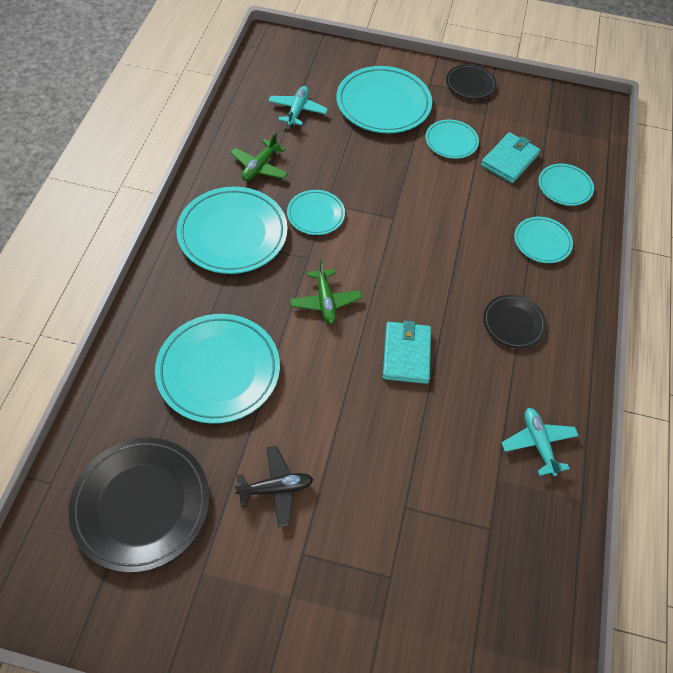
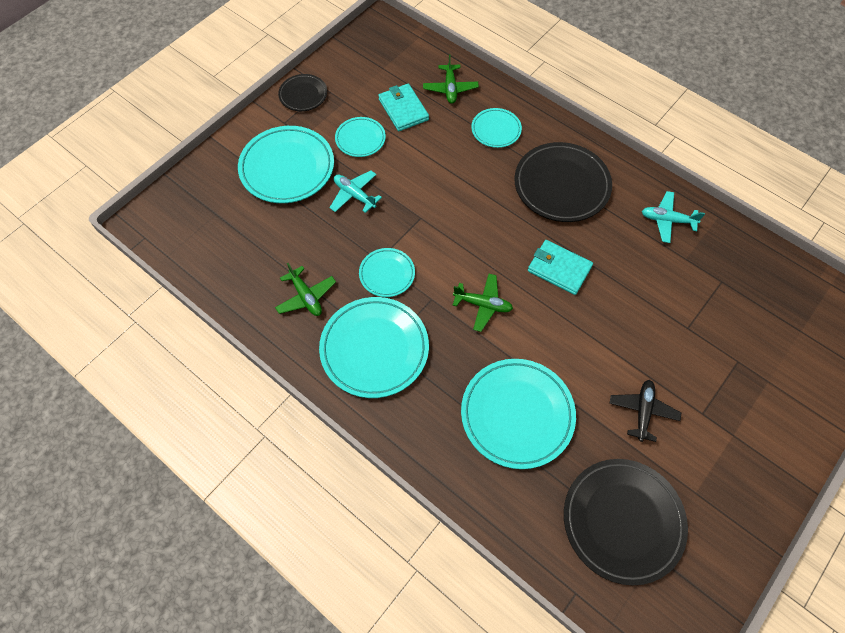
camera: 60 degrees left, 5 degrees up
turquoise plane [268,86,328,127] -> turquoise plane moved to [330,170,382,213]
black plate [483,295,546,349] -> black plate [514,142,612,222], size x1.84
turquoise plate [538,164,594,206] -> green plane [423,55,479,104]

